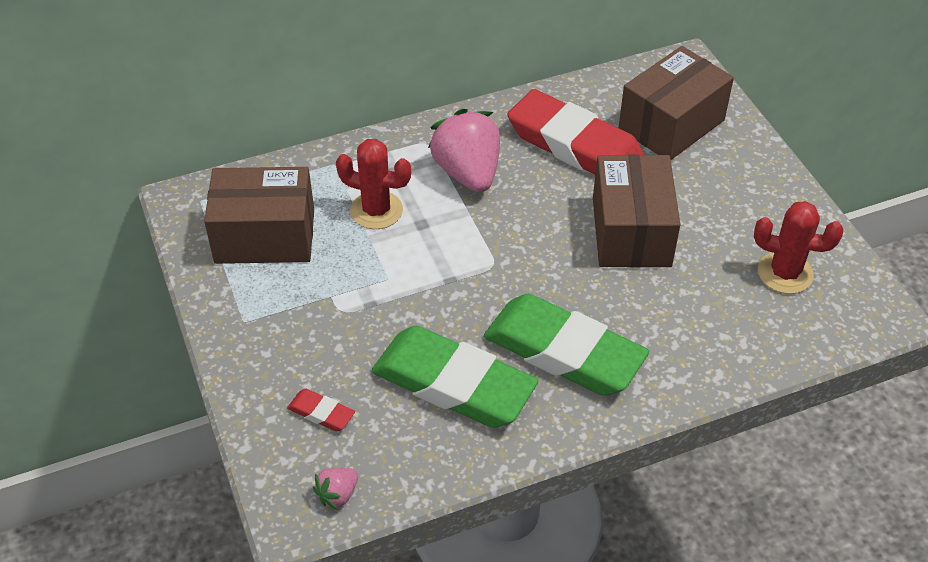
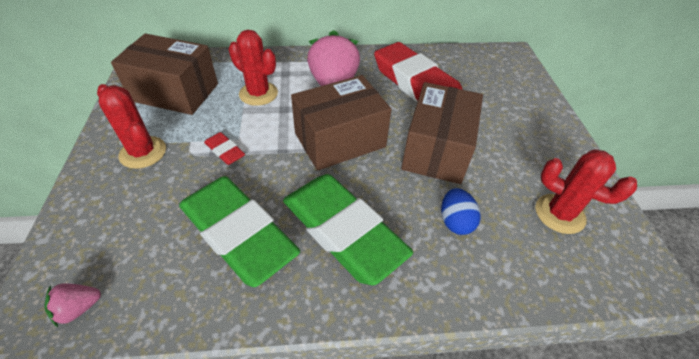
camera: 15 degrees right, 0 degrees up
red eraser [287,389,355,431] -> red eraser moved to [204,132,245,165]
brown box [618,46,734,160] -> brown box moved to [291,75,392,171]
none -> red cactus [97,84,166,169]
none -> blue egg [441,188,481,235]

